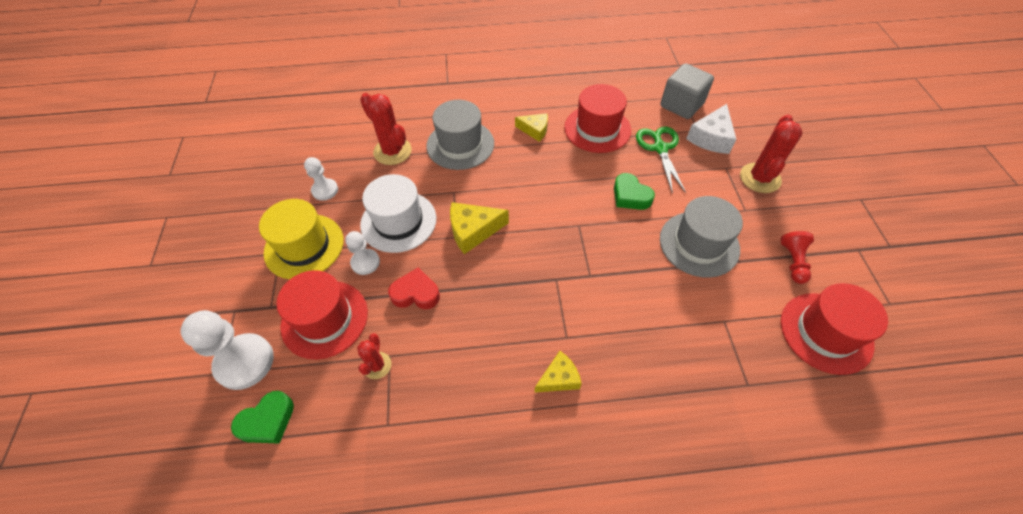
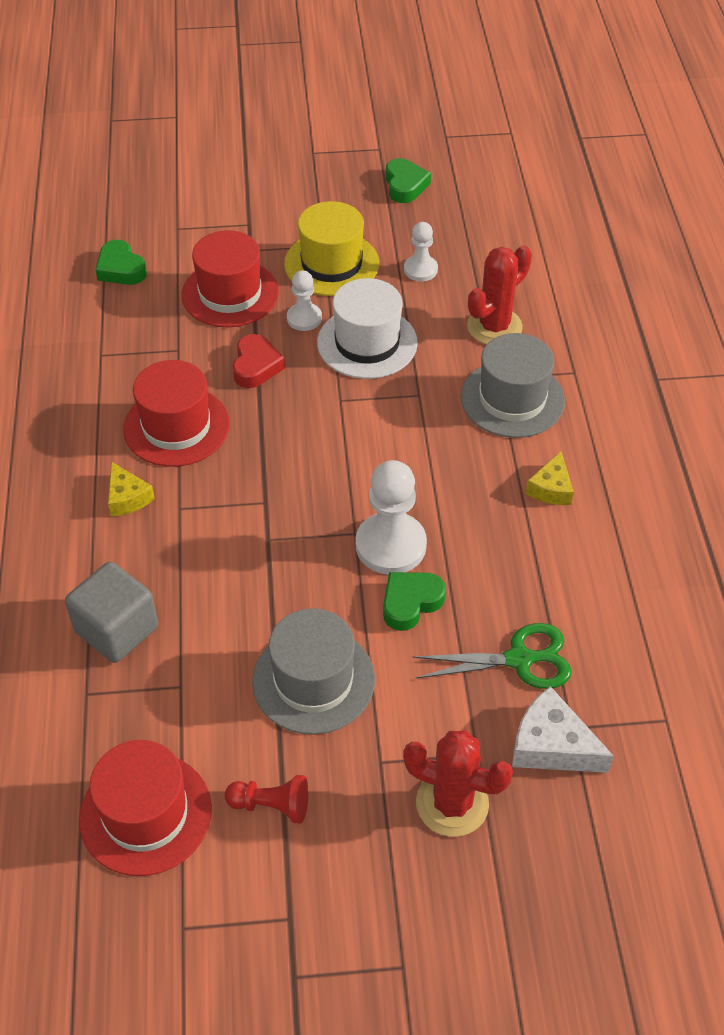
camera: 90 degrees right, 5 degrees down
white pawn [180,310,274,390] -> white pawn moved to [356,460,427,575]
red cactus [357,333,391,379] -> none
yellow cheese [450,202,509,254] -> none
red hat [564,84,631,153] -> red hat moved to [123,360,230,467]
grey cube [660,63,714,119] -> grey cube moved to [65,562,158,663]
none -> green heart [386,158,431,203]

